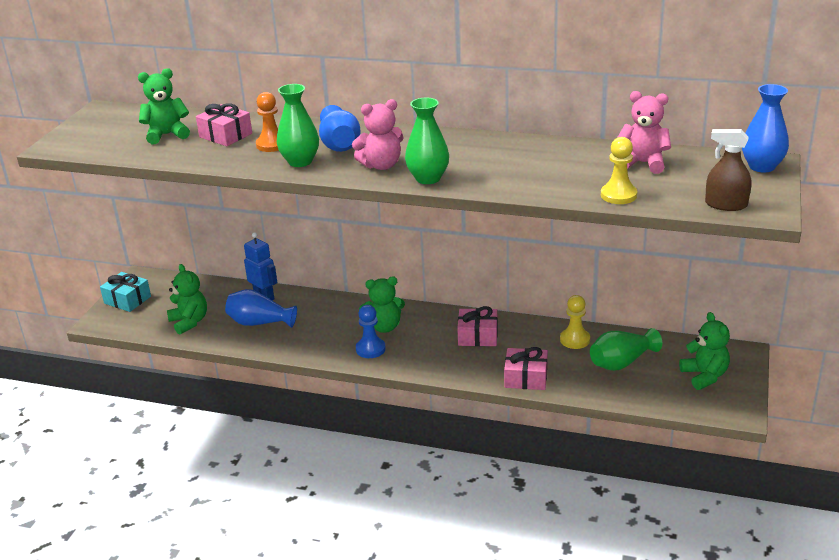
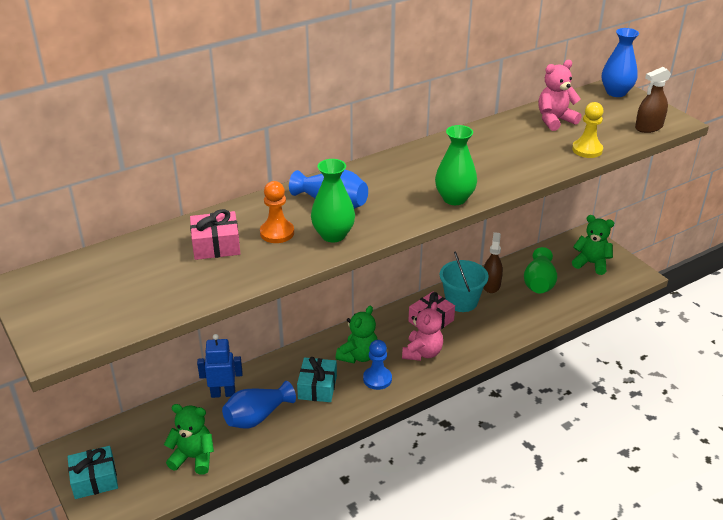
camera: 50 degrees left, 5 degrees up
green teddy bear [138,68,190,144] -> none
pink teddy bear [352,99,404,170] -> pink teddy bear moved to [402,302,443,361]
pink gift [504,347,548,390] -> none
yellow pawn [560,295,590,349] -> brown spray bottle [483,232,503,293]
none -> turquoise gift [297,357,337,402]
none -> turquoise bucket [440,252,488,312]

